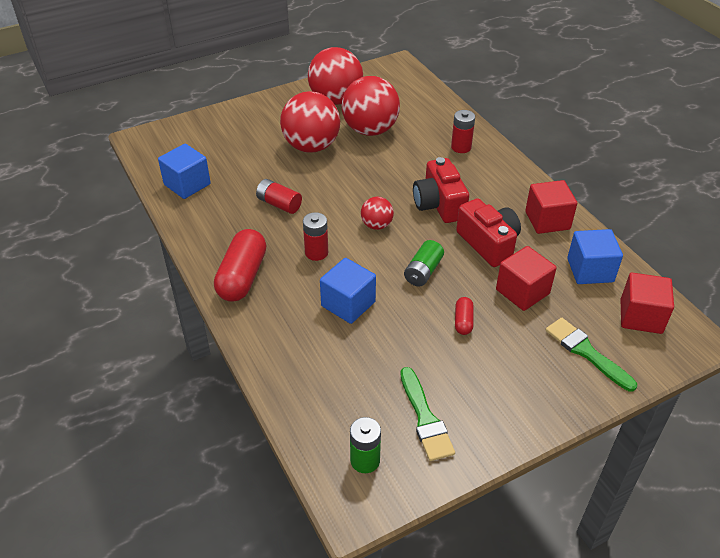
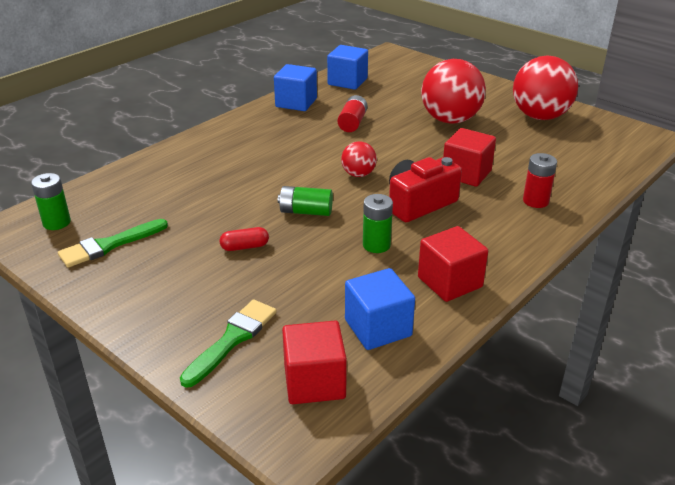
camera: 70 degrees right, 10 degrees down
red capsule [214,229,266,301] -> none
red battery [303,212,328,261] -> none
blue cube [320,258,376,324] -> blue cube moved to [274,64,317,111]
red ball [341,76,400,136] -> none
red camera [456,198,521,267] -> green battery [363,194,393,253]
red cube [496,246,557,311] -> red cube moved to [443,128,496,187]

